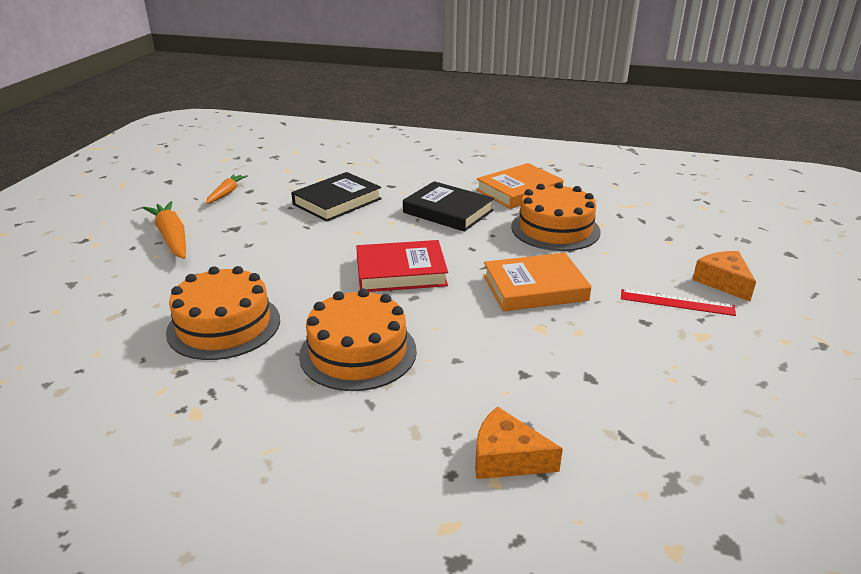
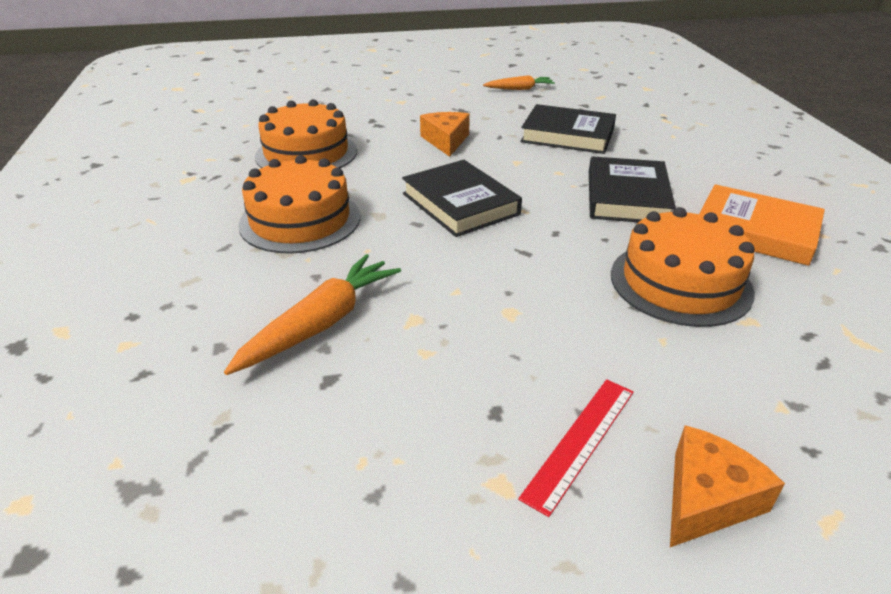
camera: 65 degrees right, 5 degrees up
orange carrot [143,201,186,259] -> orange carrot moved to [224,254,401,375]
red book [356,240,448,292] -> black book [402,160,522,237]
orange cheese [475,406,563,479] -> orange cheese moved to [420,112,470,157]
orange book [483,253,592,312] -> none
red ruler [621,289,736,316] -> red ruler turned 45 degrees clockwise [518,379,634,517]

